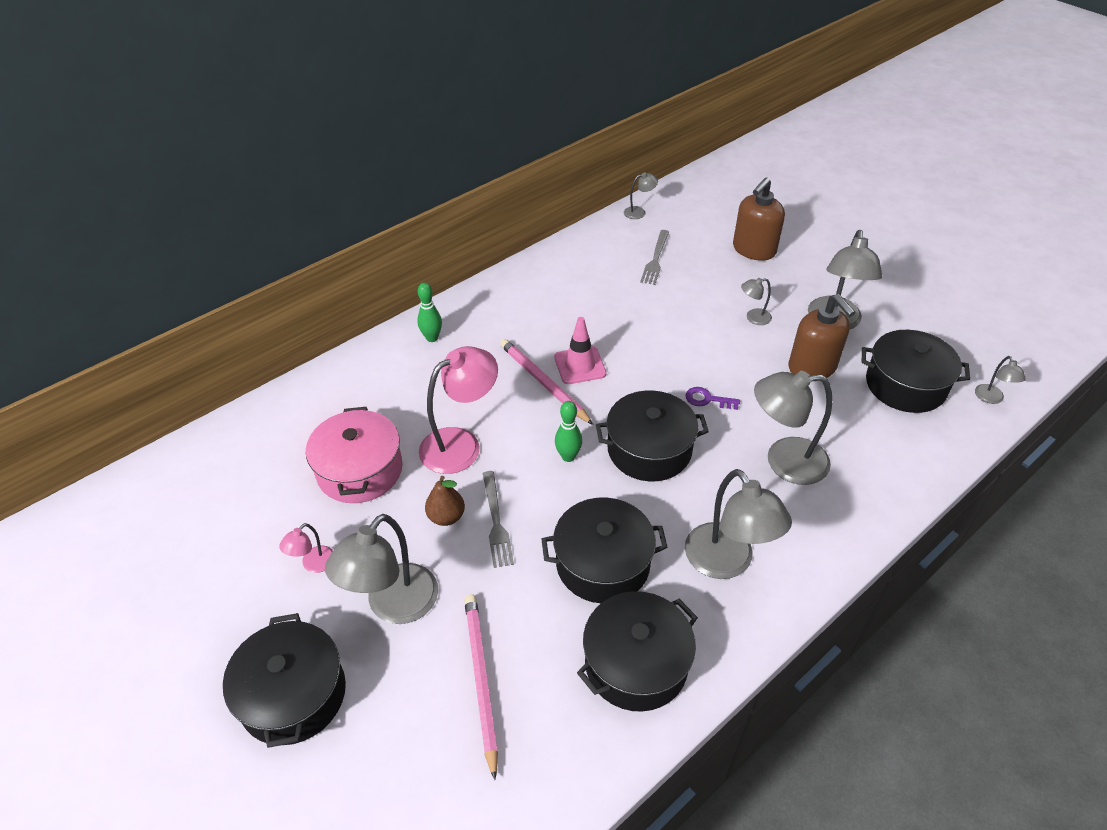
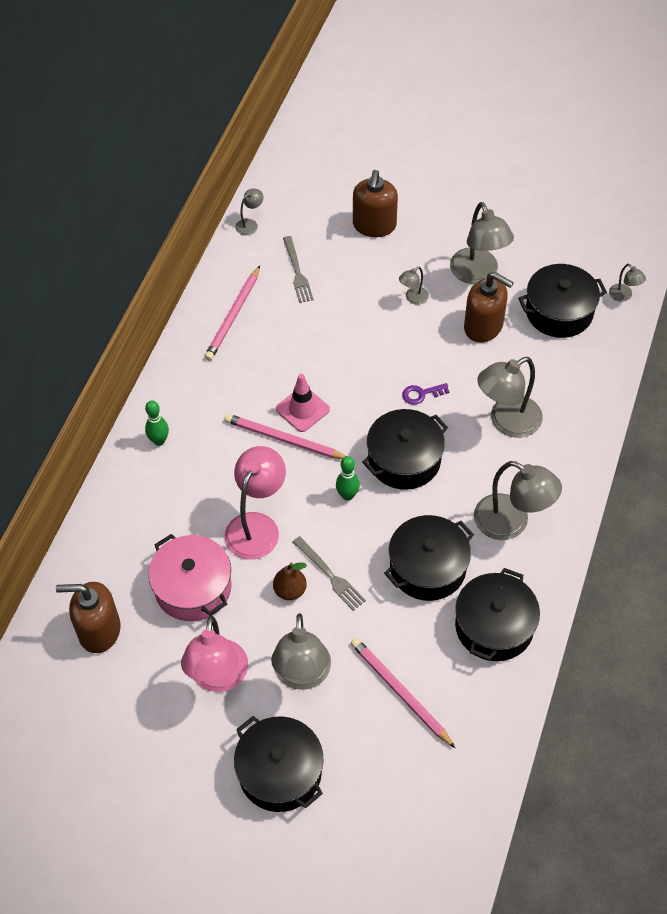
camera: 30 degrees left, 10 degrees up
pink lamp [279,523,333,573] -> pink lamp [181,616,248,692], size x2.10
none -> brown soap dispenser [56,582,120,653]
none -> pink pencil [205,266,260,361]

